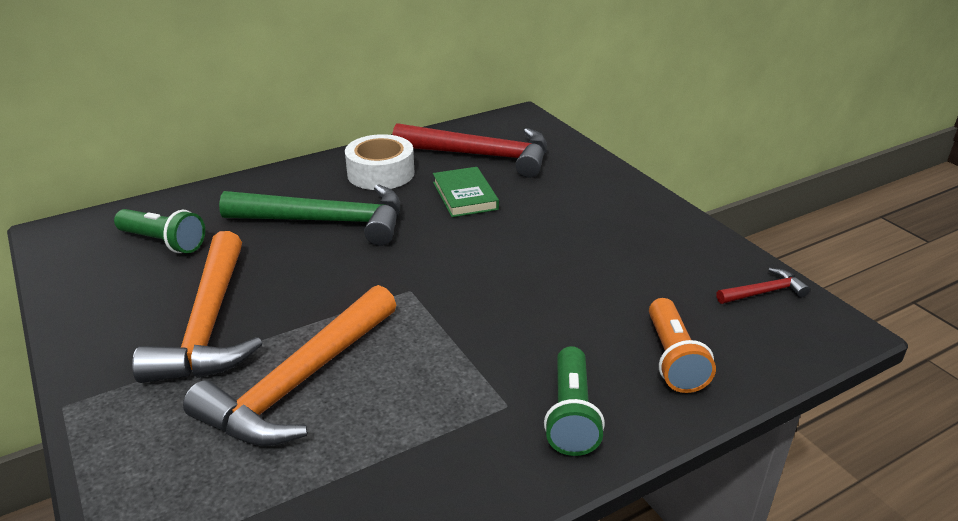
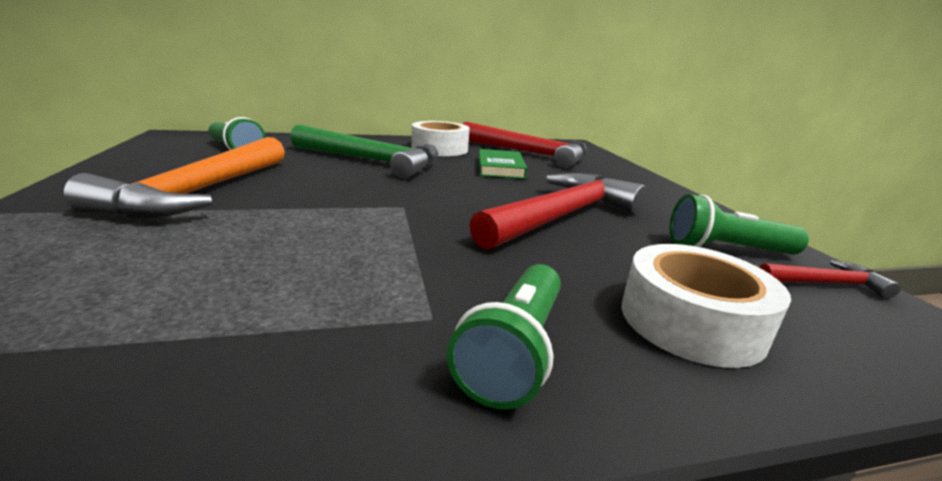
camera: 15 degrees right, 10 degrees down
orange hammer [183,285,396,447] -> none
orange flashlight [649,298,716,393] -> white tape [621,244,791,368]
none -> red hammer [469,173,647,250]
none -> green flashlight [670,194,809,255]

